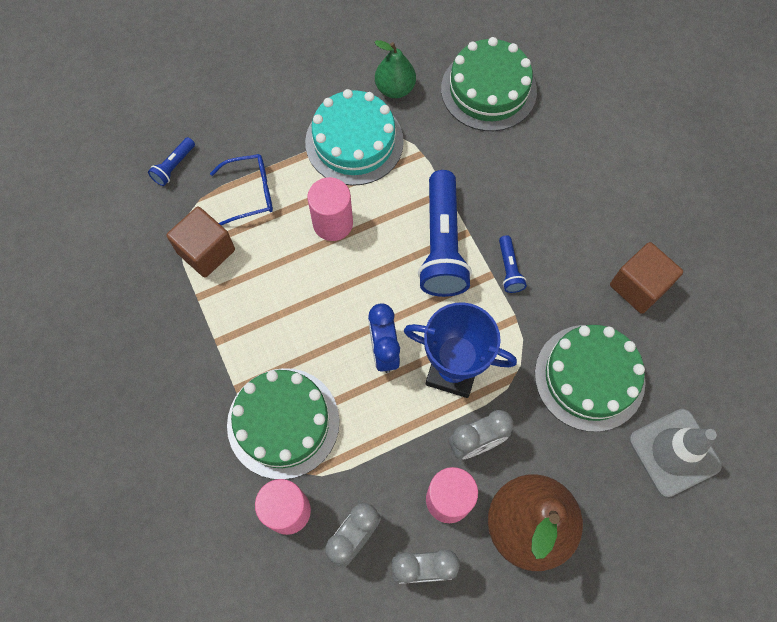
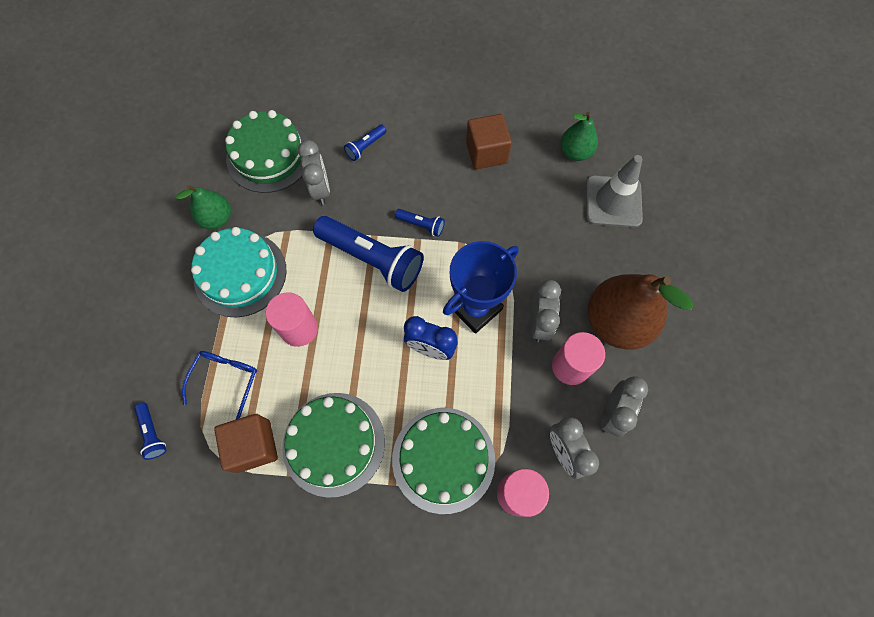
camera: 60 degrees left, 0 degrees up
green cake [535,325,646,432] -> green cake moved to [282,393,385,498]
none -> grey clock [298,140,330,205]
none -> blue flashlight [344,124,386,161]
none -> green pear [560,112,598,161]

